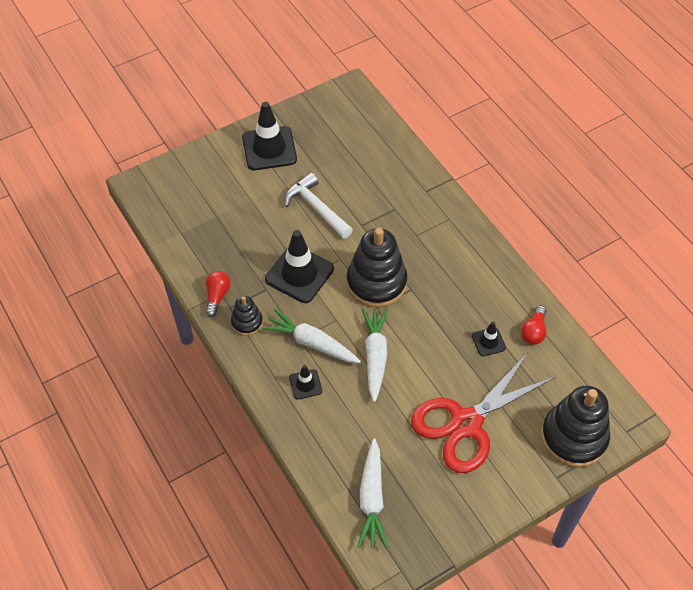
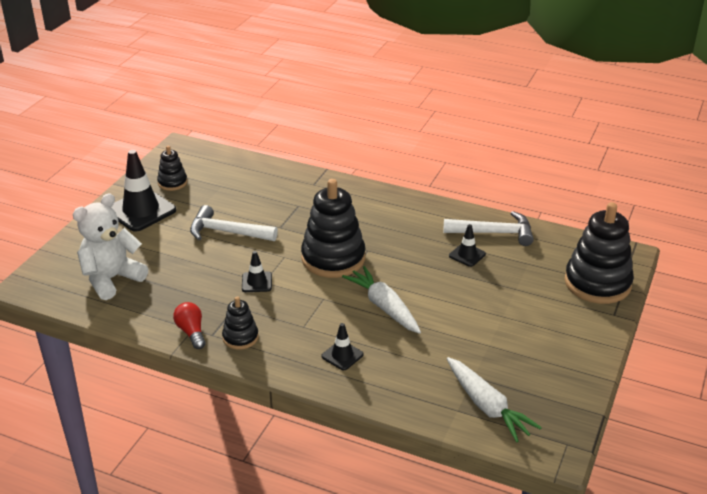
camera: 35 degrees left, 20 degrees down
white carrot [262,309,361,363] -> none
black traffic cone [265,230,334,303] -> black traffic cone [242,251,272,292], size x0.50
red scissors [411,352,555,473] -> none
red light bulb [521,305,547,345] -> white hammer [444,211,534,246]
none -> white teddy bear [73,193,148,300]
none -> black stacking toy [157,146,187,191]

